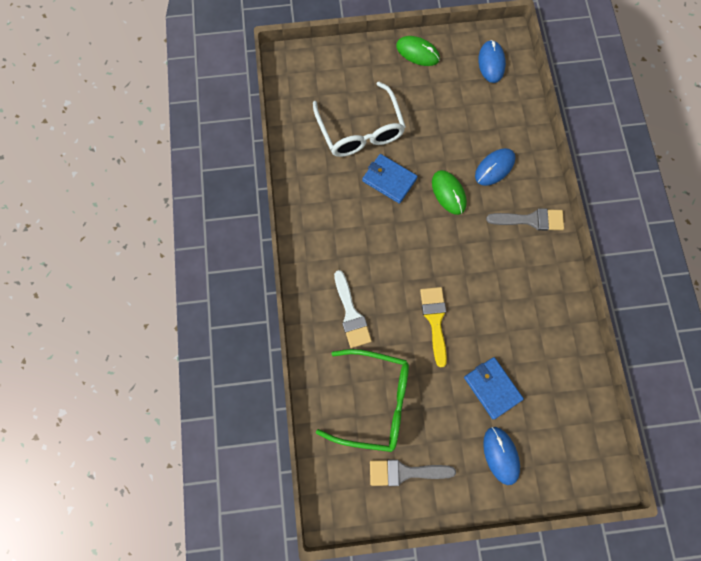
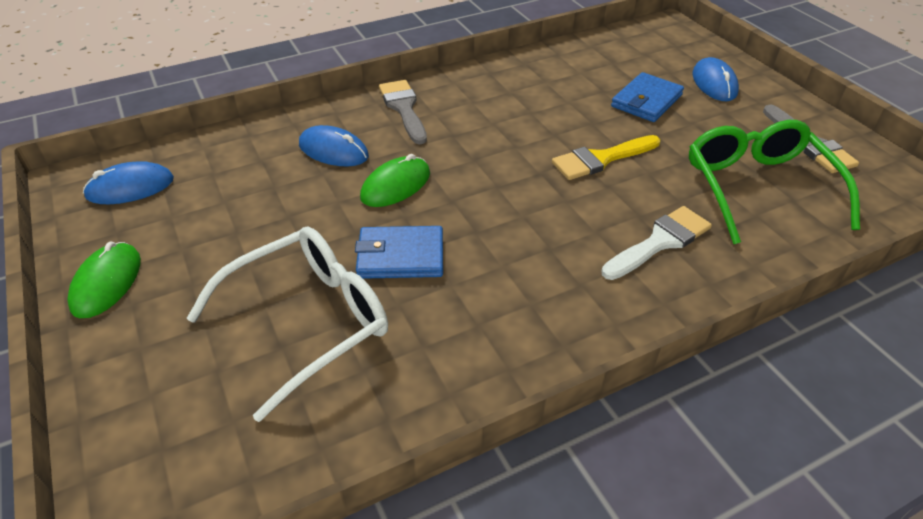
camera: 110 degrees left, 30 degrees down
blue wallet [362,154,418,204] -> blue wallet turned 75 degrees clockwise [355,226,443,279]
blue mouse [483,427,520,485] -> blue mouse turned 60 degrees counterclockwise [692,57,739,101]

